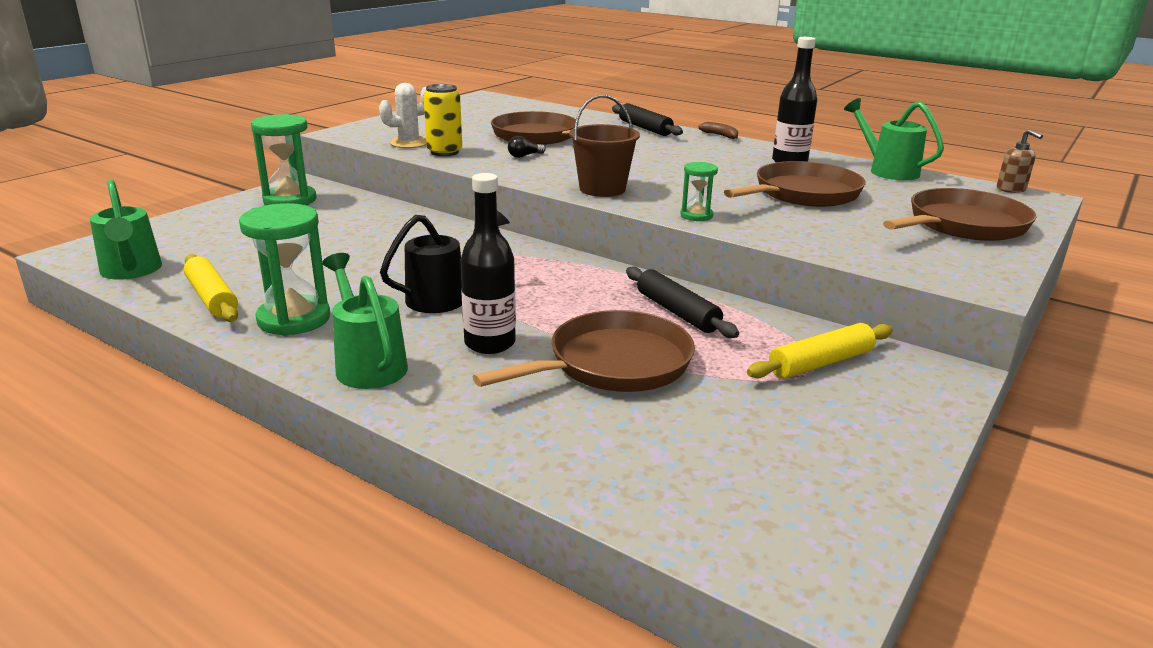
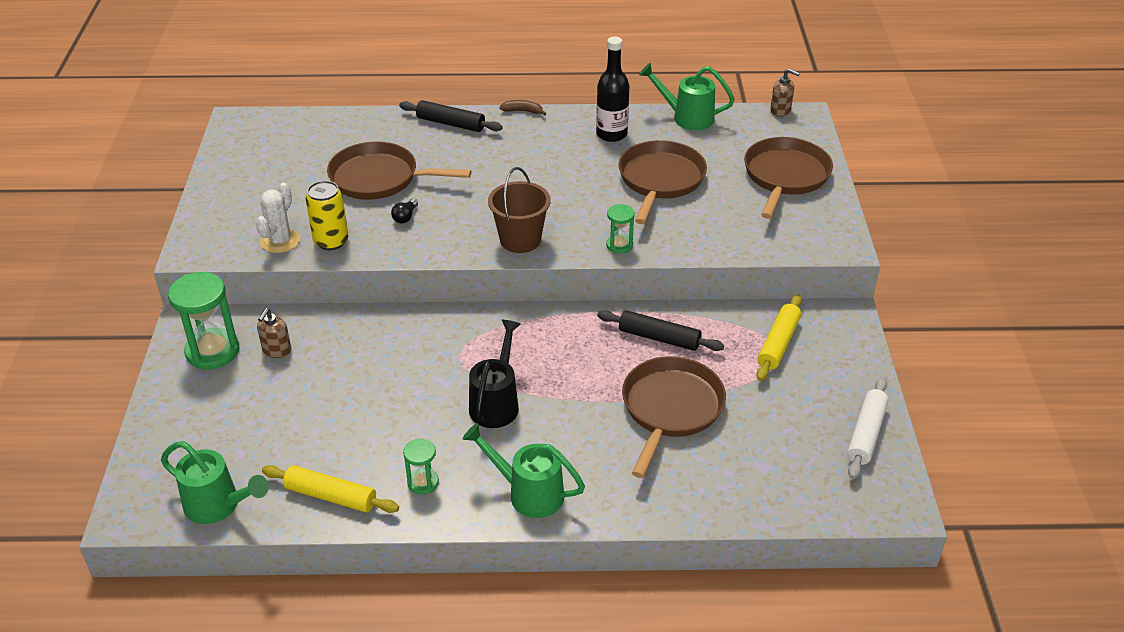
camera: 35 degrees left, 15 degrees up
green hourglass [239,203,330,336] -> green hourglass [403,439,439,495], size x0.53
black bottle [460,173,516,354] -> none
none -> brown soap dispenser [257,308,291,358]
none -> white rolling pin [847,377,889,479]

